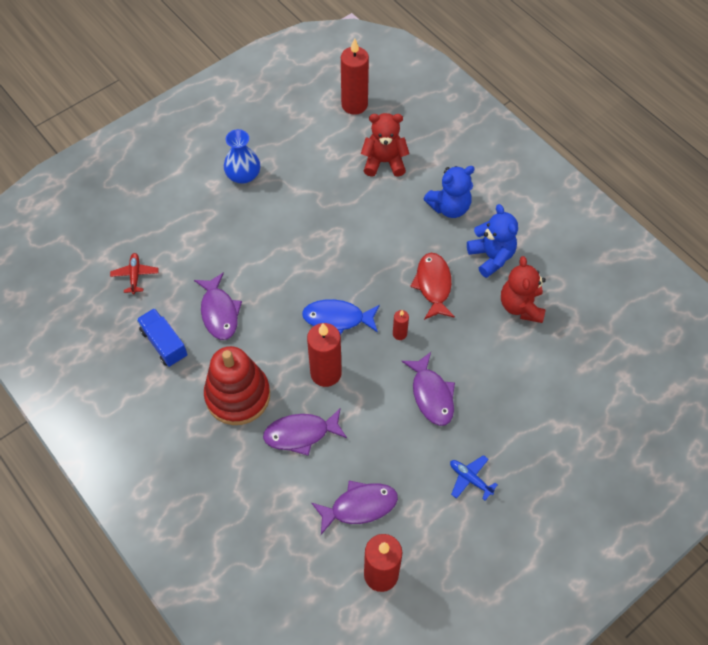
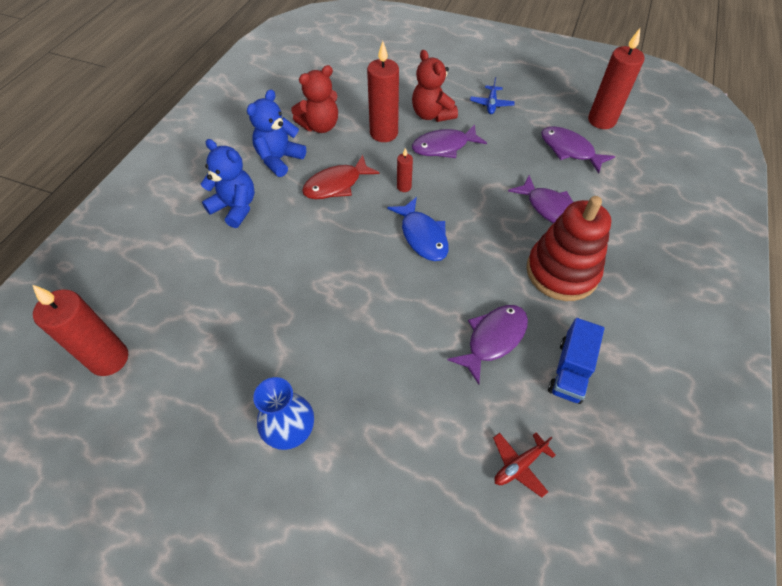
camera: 120 degrees left, 5 degrees down
red candle [307,323,342,387] -> red candle moved to [367,41,399,142]
red teddy bear [361,113,409,177] -> red teddy bear moved to [412,50,458,122]
purple fish [401,352,455,426] -> purple fish turned 150 degrees counterclockwise [412,124,487,158]

